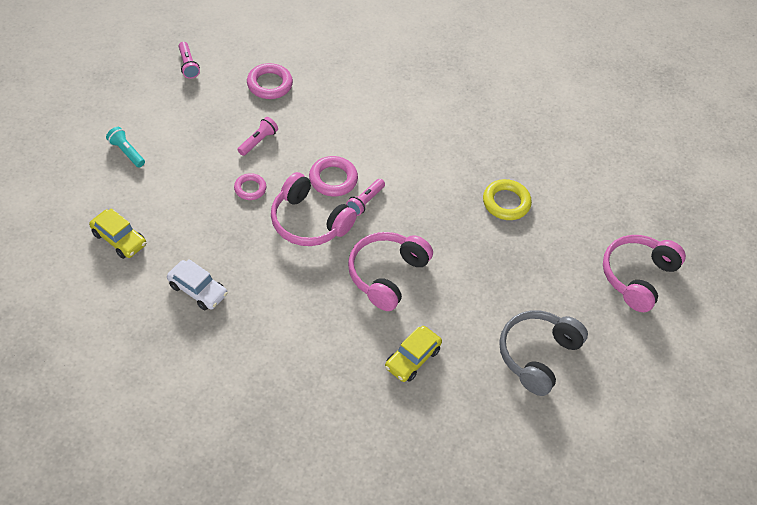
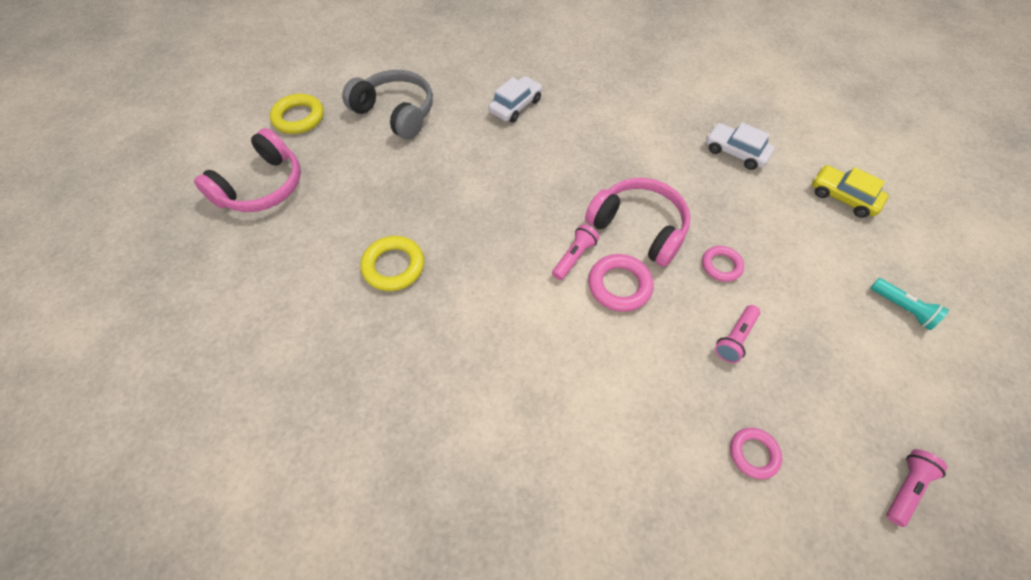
camera: 175 degrees left, 5 degrees up
pink flashlight [179,42,200,79] -> pink flashlight turned 60 degrees clockwise [887,449,947,527]
pink ring [247,63,293,99] -> pink ring [730,428,782,479], size x0.65
pink headphones [348,232,433,311] -> none
yellow car [385,326,442,382] -> white car [488,76,542,122]
grey headphones [499,311,588,396] -> grey headphones turned 90 degrees counterclockwise [342,70,433,139]
none -> yellow ring [270,94,324,134]

